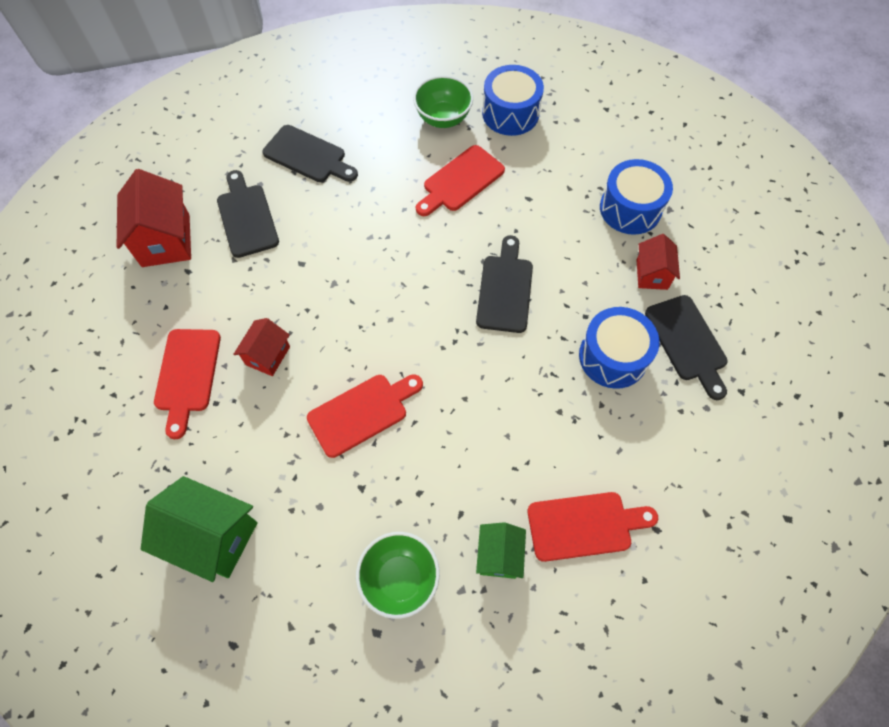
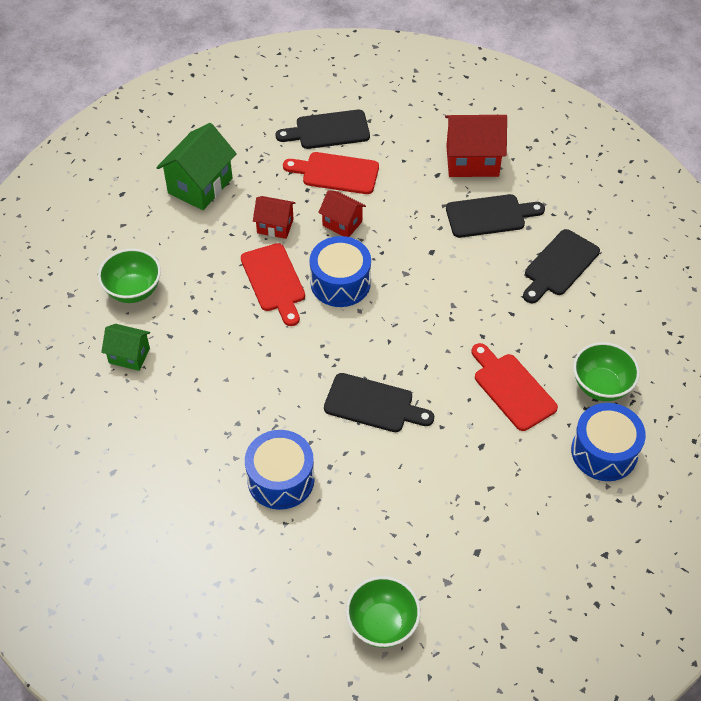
camera: 100 degrees right, 10 degrees down
red cutting board [527,492,658,562] -> none
blue drum [600,159,673,235] -> blue drum moved to [310,236,371,307]
red house [637,234,680,290] -> red house moved to [253,196,296,239]
black cutting board [645,295,727,400] -> black cutting board moved to [276,110,370,149]
none -> green bowl [346,576,421,648]

